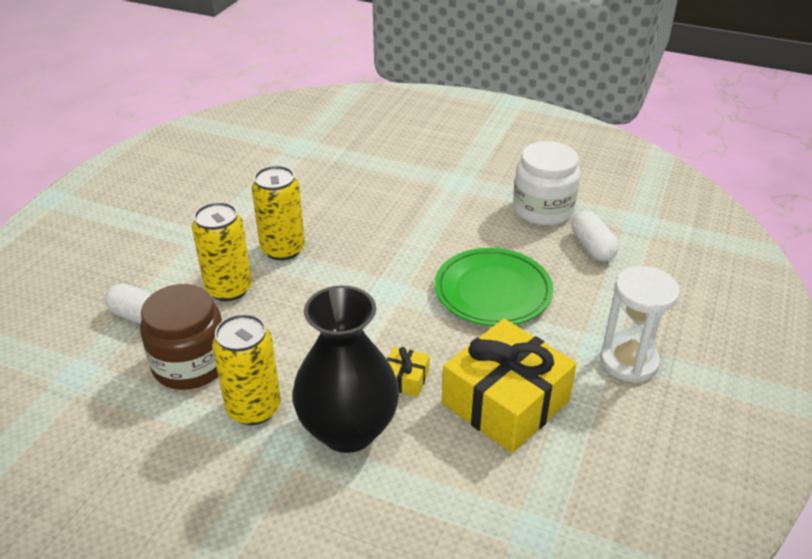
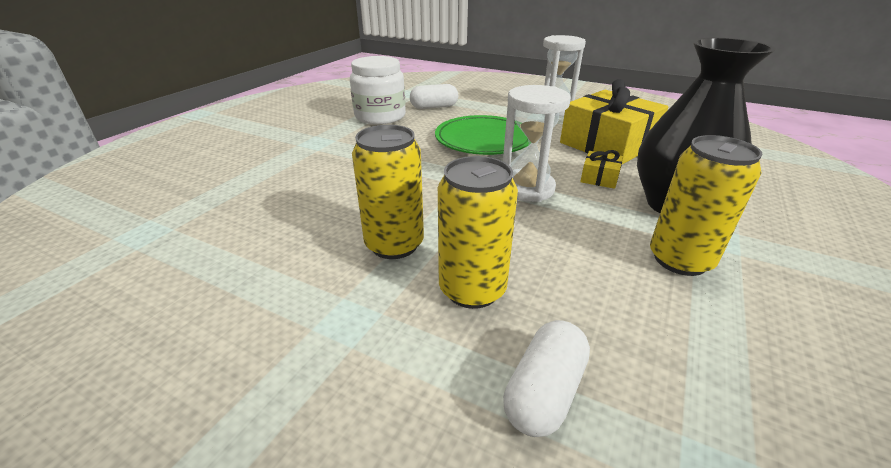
camera: 85 degrees left, 5 degrees down
brown jar [140,284,222,390] -> none
none -> white hourglass [503,85,571,202]

